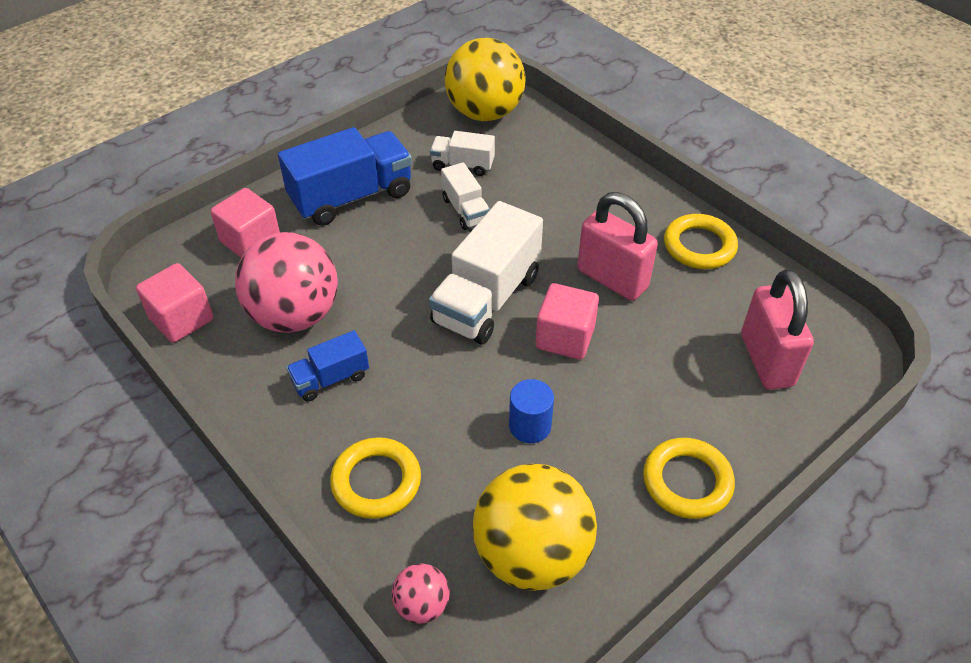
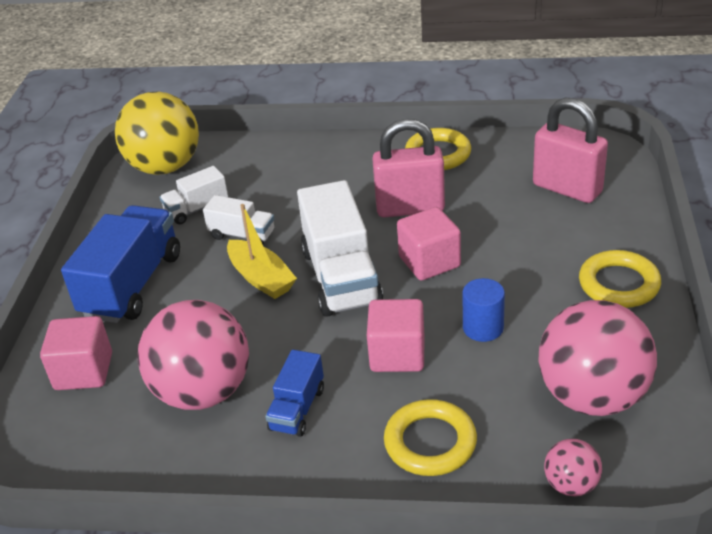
camera: 40 degrees left, 10 degrees down
pink cube [136,263,213,343] -> pink cube moved to [367,299,424,372]
yellow ball [473,463,597,591] -> pink ball [539,300,657,416]
none -> yellow boat [227,204,297,299]

